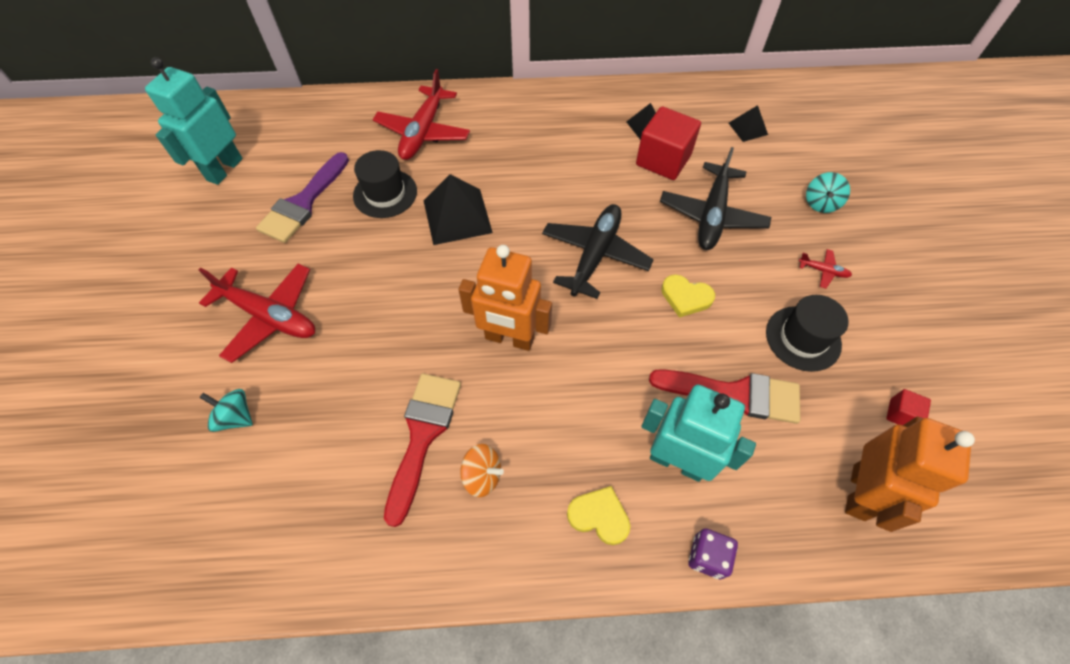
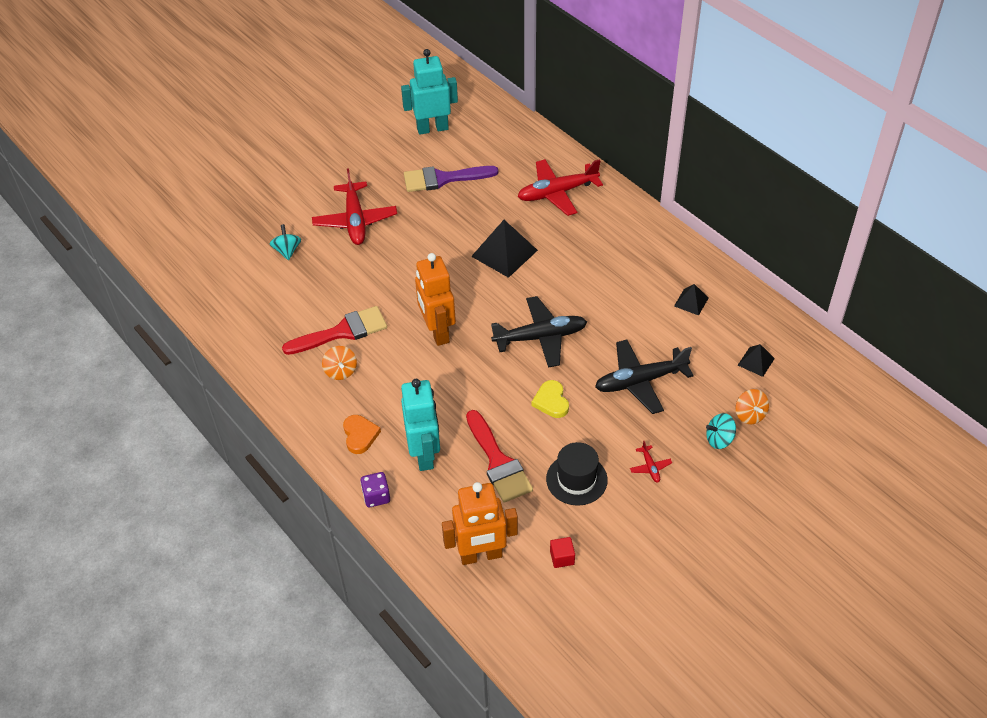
camera: 55 degrees right, 10 degrees down
black hat [353,150,417,218] -> none
yellow heart [567,486,631,545] -> orange heart [343,415,381,454]
red cube [636,107,701,180] -> none
none -> orange spinning top [735,389,769,424]

